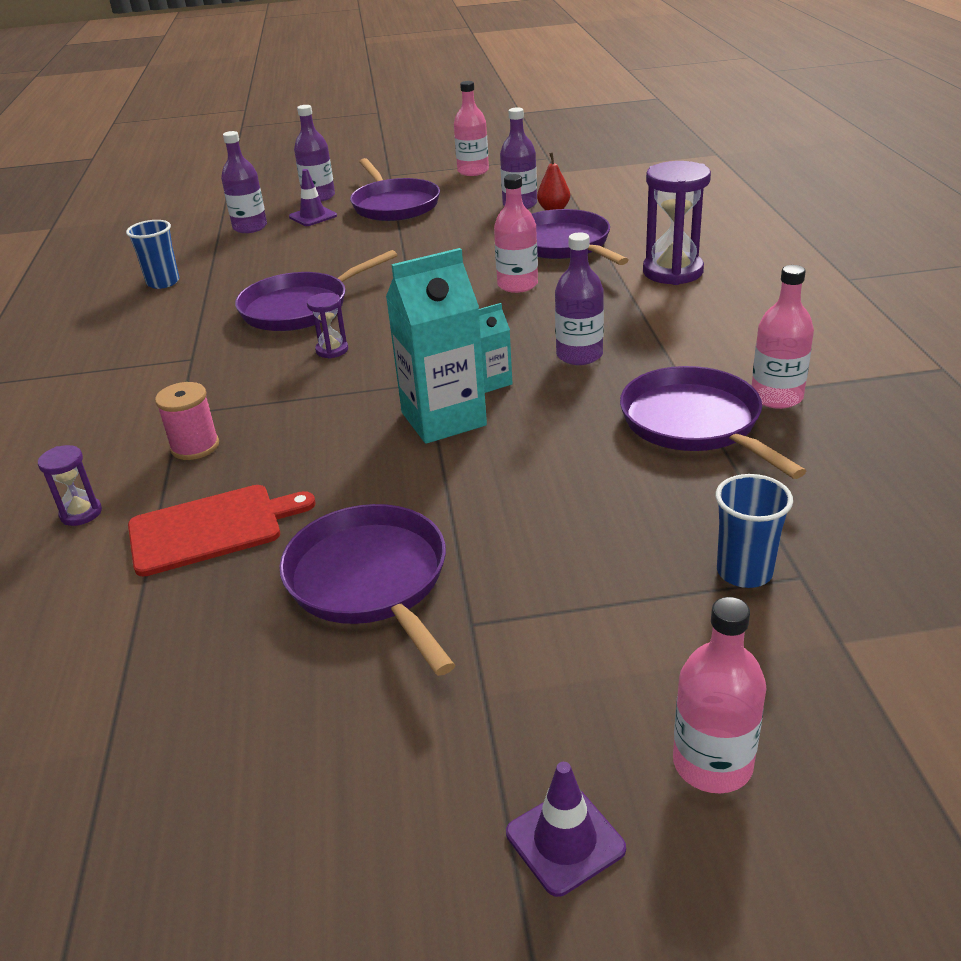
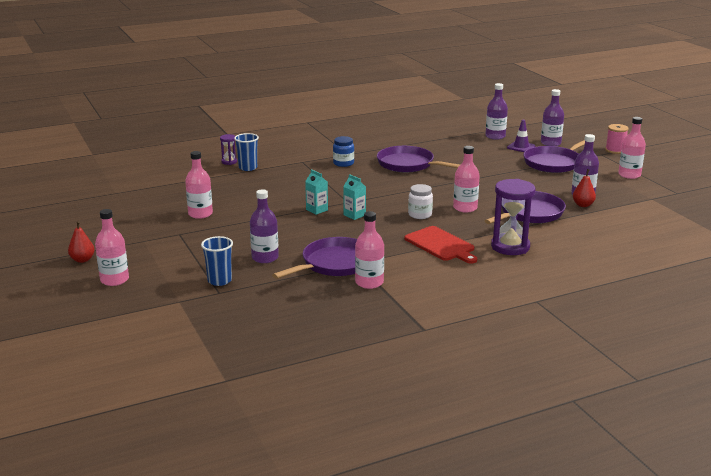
camera: 70 degrees right, 10 degrees down
blue cup [126,220,179,289] -> blue cup moved to [234,133,259,171]
red cutting board [128,485,316,577] -> red cutting board moved to [404,226,477,264]
pink spool [155,382,219,460] -> pink spool moved to [605,124,629,154]
purple pan [279,504,455,676] -> pink bottle [185,151,213,219]
purple hourglass [307,293,348,359] -> none
turquoise carton [386,248,487,444] -> turquoise carton [305,169,328,215], size x0.50
purple traffic cone [506,762,626,897] -> red pear [68,221,95,263]
purple bottle [555,232,604,365] -> purple bottle moved to [250,189,279,263]
none -> blue jar [333,136,354,167]
none -> white jar [408,184,433,219]

